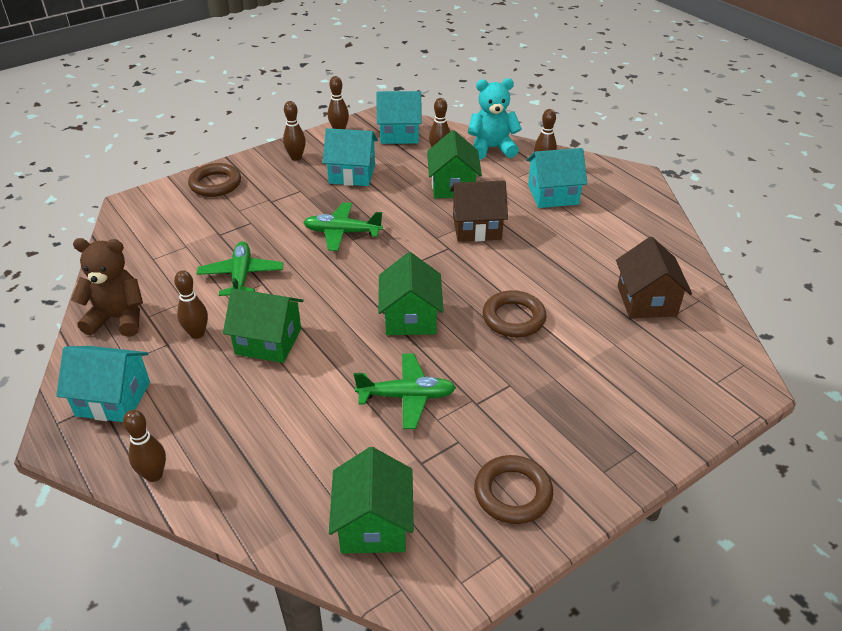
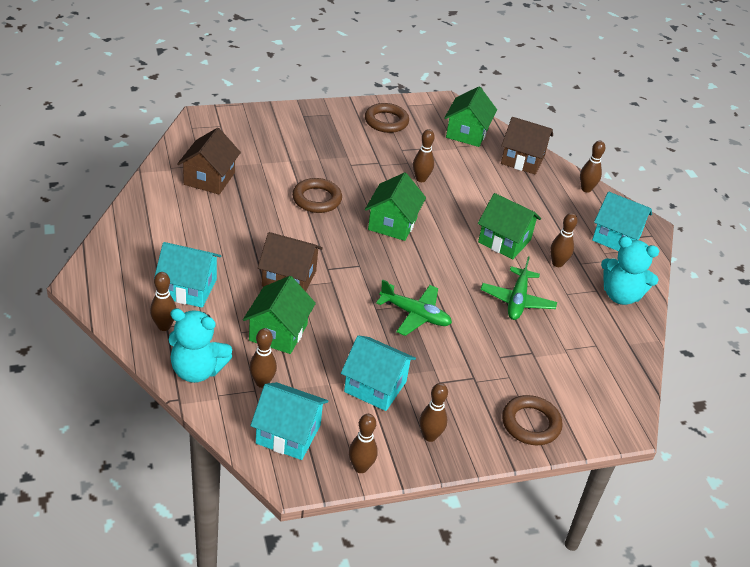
camera: 165 degrees left, 0 degrees up
brown teddy bear [71,238,143,337] -> turquoise teddy bear [601,236,659,305]
green plane [354,353,456,429] -> brown bowling pin [413,129,435,182]
none -> brown house [501,117,553,175]

